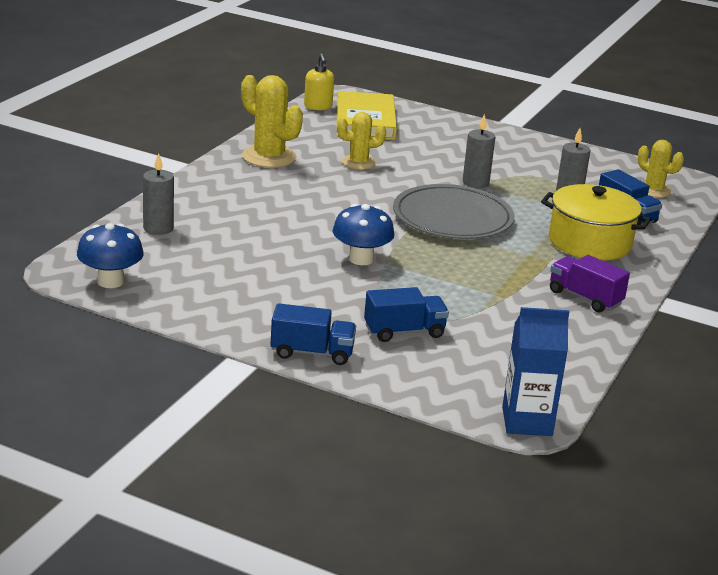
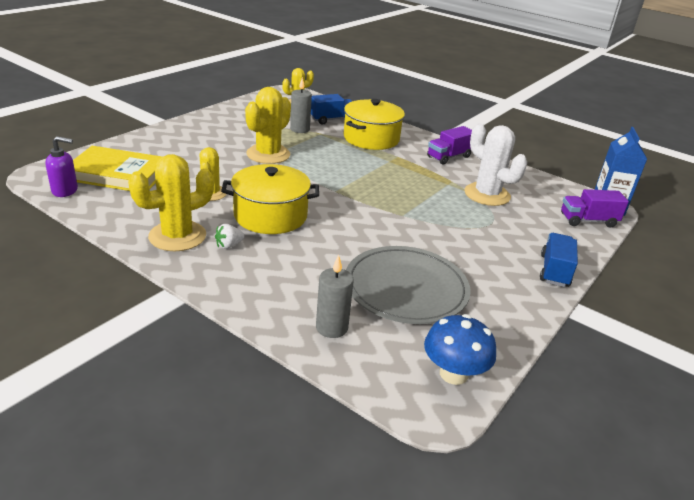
camera: 80 degrees left, 5 degrees up
yellow soap dispenser [304,53,334,110] -> purple soap dispenser [45,136,78,197]
blue mushroom [332,204,394,265] -> none
blue truck [364,287,449,342] -> none
grey plate [393,184,514,239] -> grey plate moved to [346,246,471,324]
grey candle [463,114,495,188] -> yellow cactus [245,87,291,164]
none -> white strawberry [215,224,245,249]
none -> yellow pot [221,164,319,234]
none -> white cactus [464,123,527,206]
none -> purple truck [561,189,629,228]

